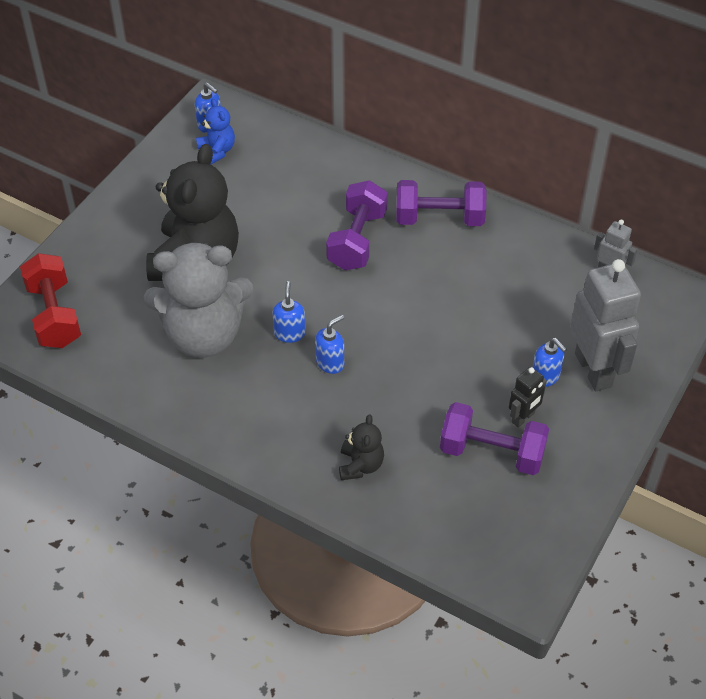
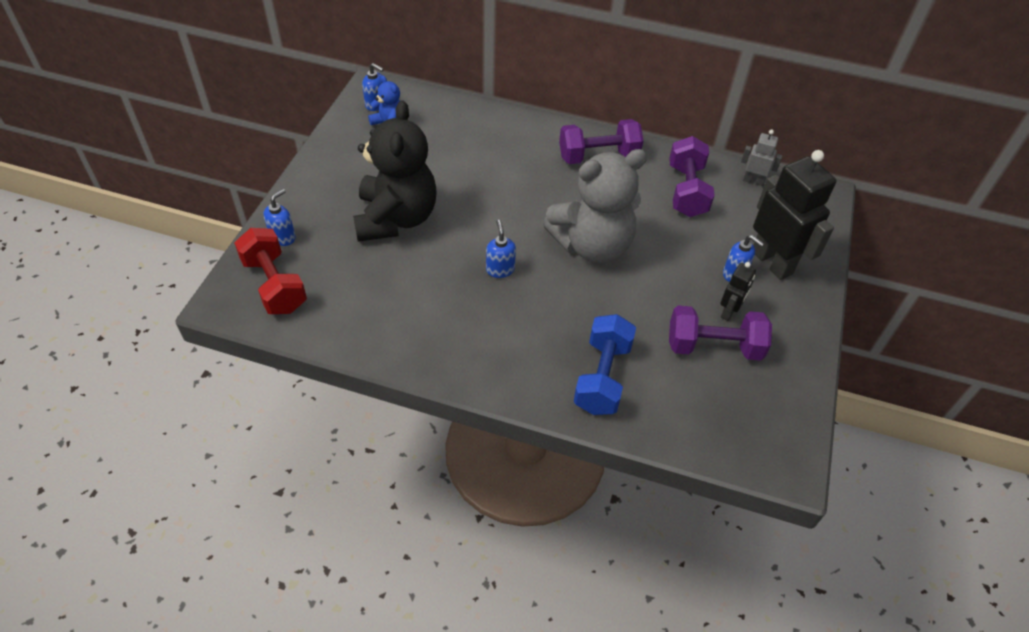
camera: 15 degrees left, 0 degrees up
grey teddy bear [144,242,253,358] -> grey teddy bear moved to [543,149,647,263]
blue soap dispenser [315,315,344,374] -> blue soap dispenser moved to [263,189,296,246]
purple dumbbell [326,180,388,270] -> purple dumbbell moved to [669,136,715,217]
black teddy bear [339,415,384,480] -> blue dumbbell [574,314,636,415]
grey robot [570,259,641,391] -> black robot [753,150,836,280]

